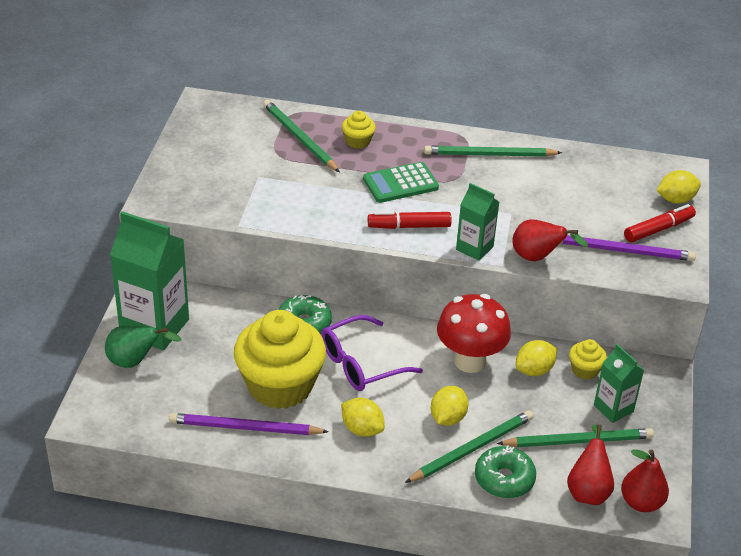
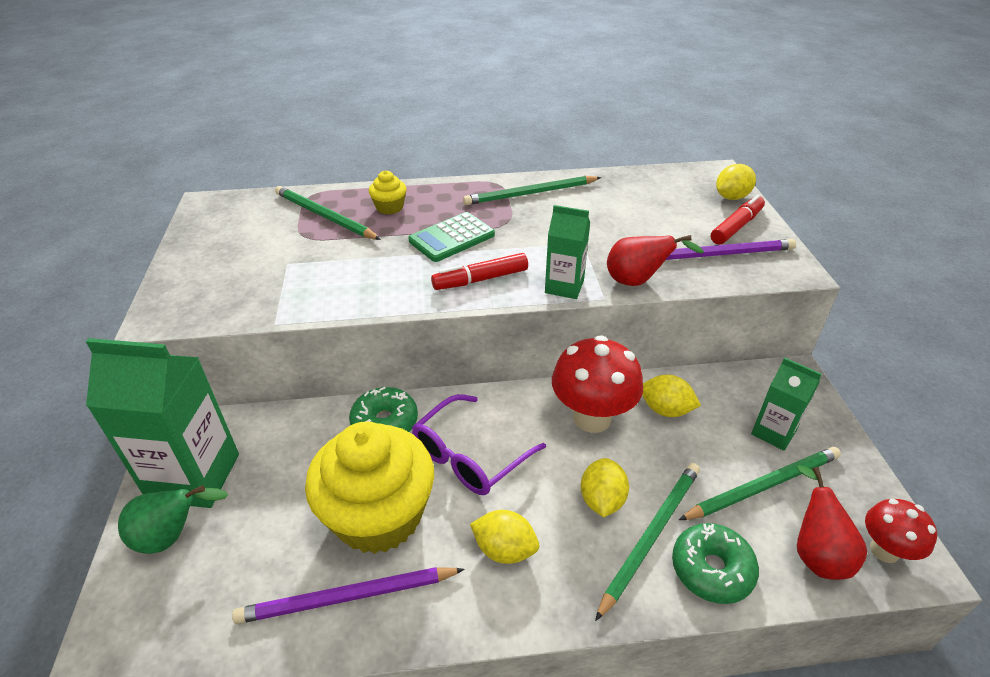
camera: 15 degrees left, 0 degrees up
yellow lemon [516,340,557,376] -> yellow lemon turned 75 degrees clockwise [642,375,701,417]
yellow cupcake [569,339,607,380] -> none
red pear [621,449,669,512] -> red mushroom [865,499,937,563]

